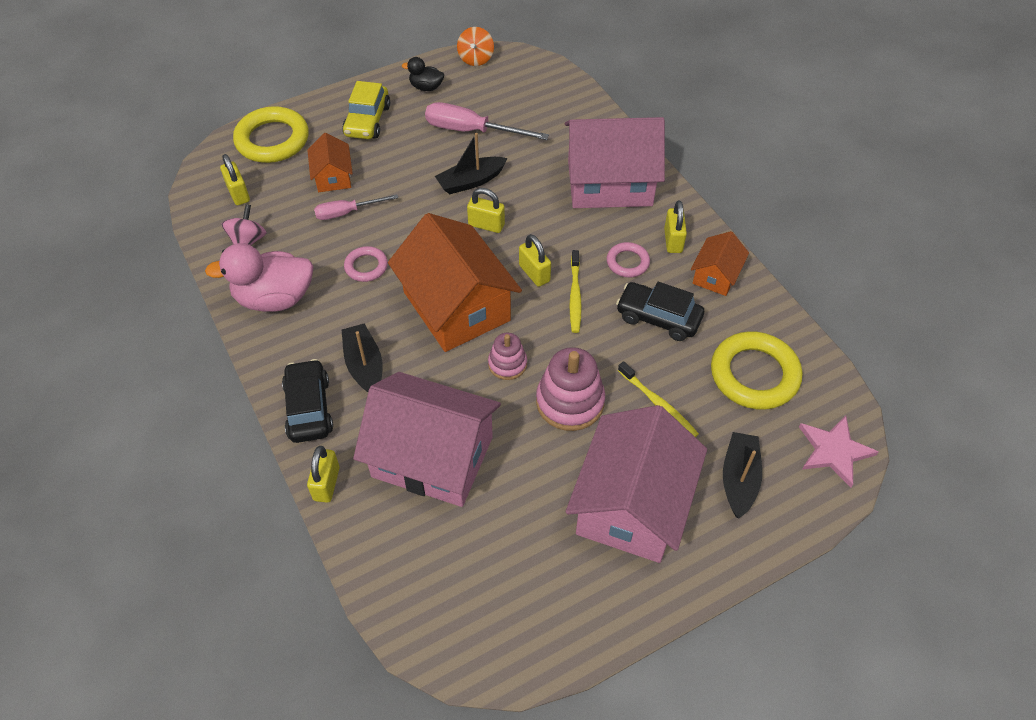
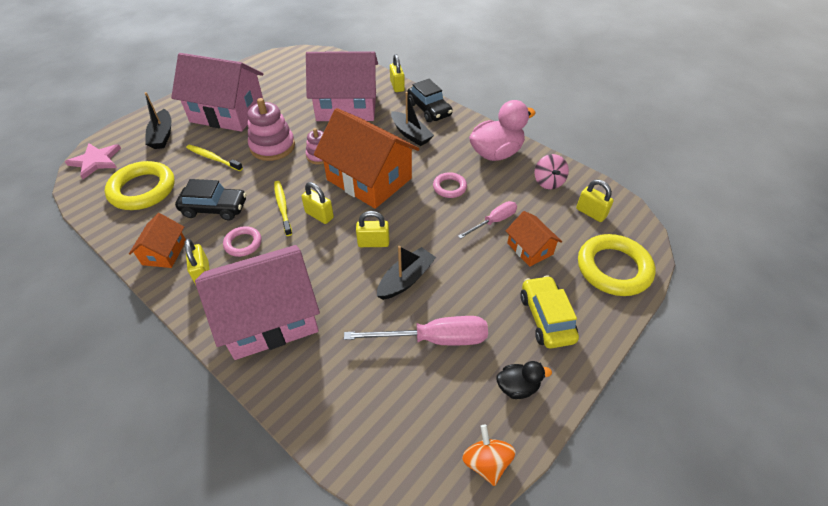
camera: 160 degrees right, 5 degrees down
pink house [566,405,707,563] -> pink house turned 75 degrees counterclockwise [171,53,263,132]

